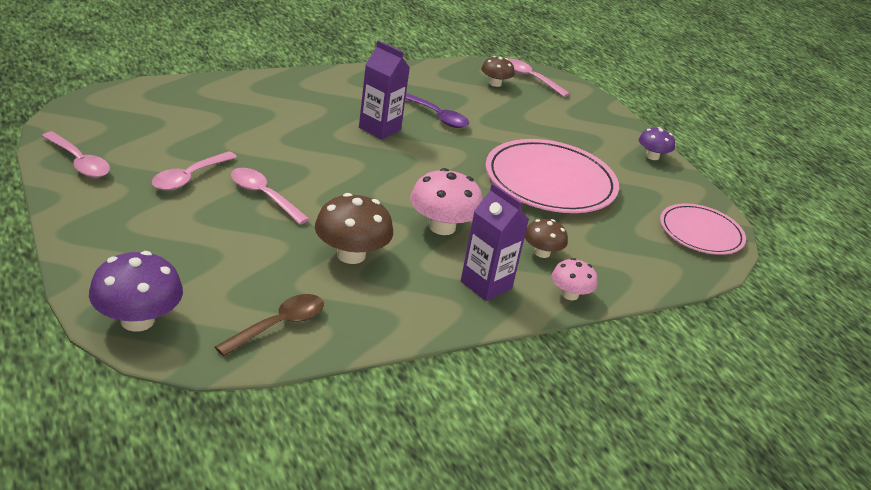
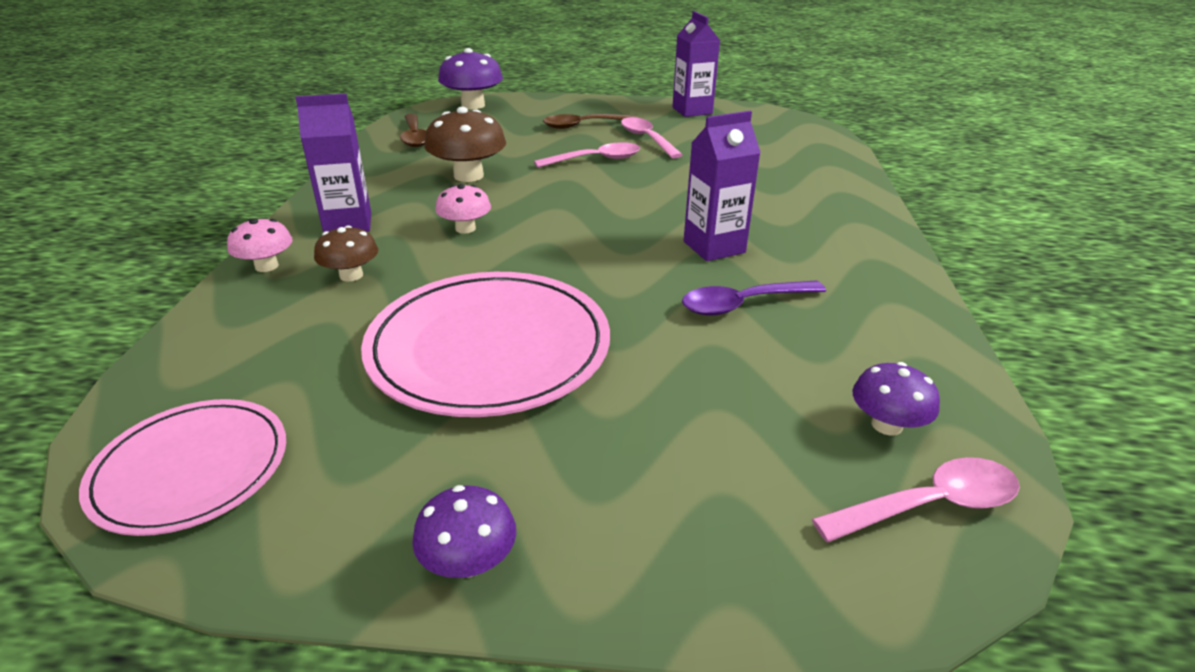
camera: 125 degrees right, 0 degrees up
pink spoon [42,132,110,178] -> purple carton [672,11,720,117]
pink mushroom [410,168,483,235] -> pink mushroom [435,184,491,234], size x0.60
brown mushroom [481,56,515,87] -> purple mushroom [853,362,940,436]
none -> brown spoon [543,114,638,129]

